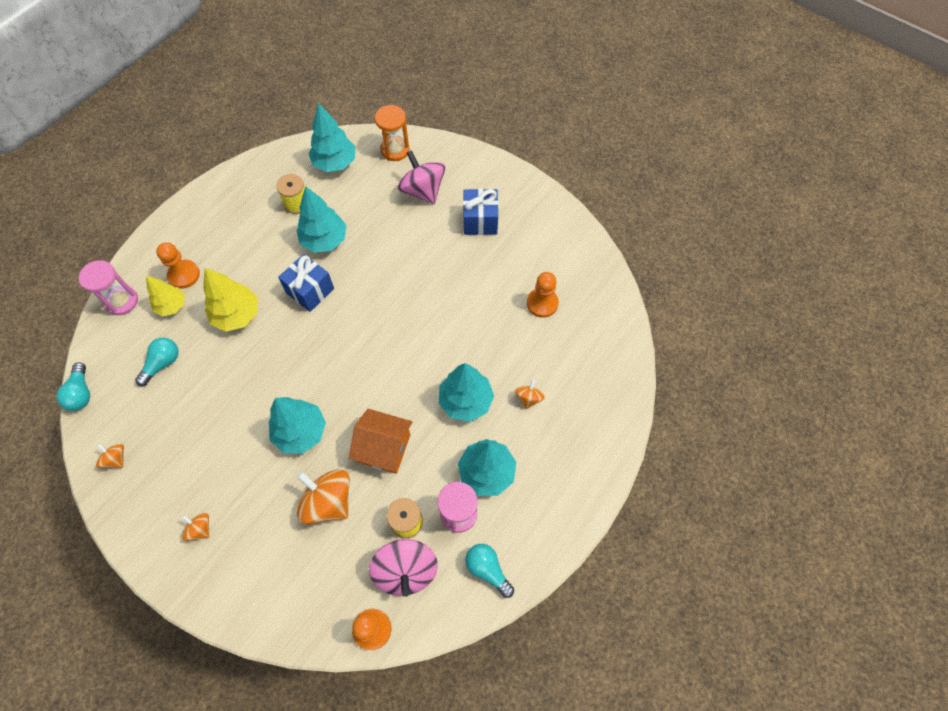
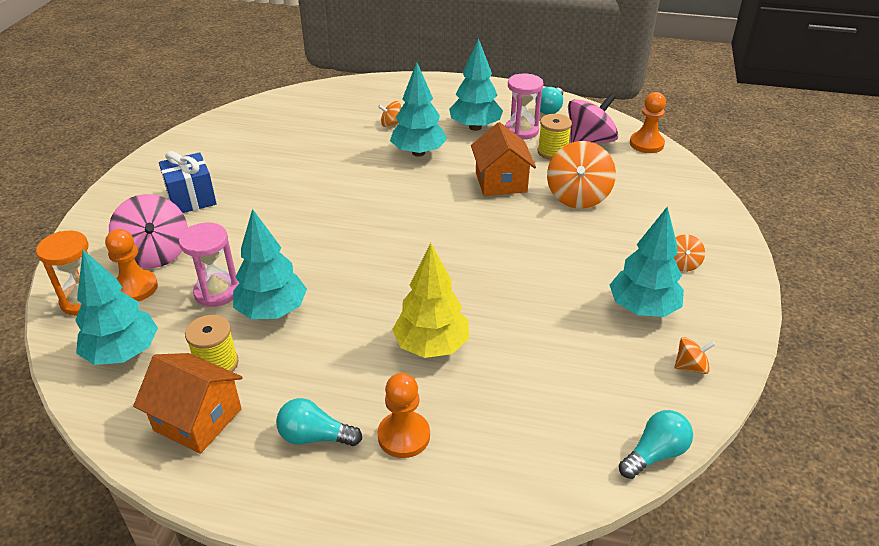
camera: 115 degrees left, 25 degrees down
pink hourglass [79,260,138,316] -> pink hourglass moved to [179,223,239,307]
orange spinning top [96,443,124,468] -> orange spinning top turned 120 degrees counterclockwise [674,337,715,374]
turquoise light bulb [135,338,179,386] -> turquoise light bulb moved to [276,398,362,446]
yellow tree [146,276,185,316] -> none
turquoise tree [269,397,326,454] -> turquoise tree moved to [610,207,684,317]
blue gift [278,254,334,312] -> none
pink spinning top [398,150,446,204] -> pink spinning top turned 60 degrees counterclockwise [109,194,188,268]
orange pawn [527,272,559,318] -> orange pawn moved to [105,229,158,302]
none -> orange house [133,353,243,454]

